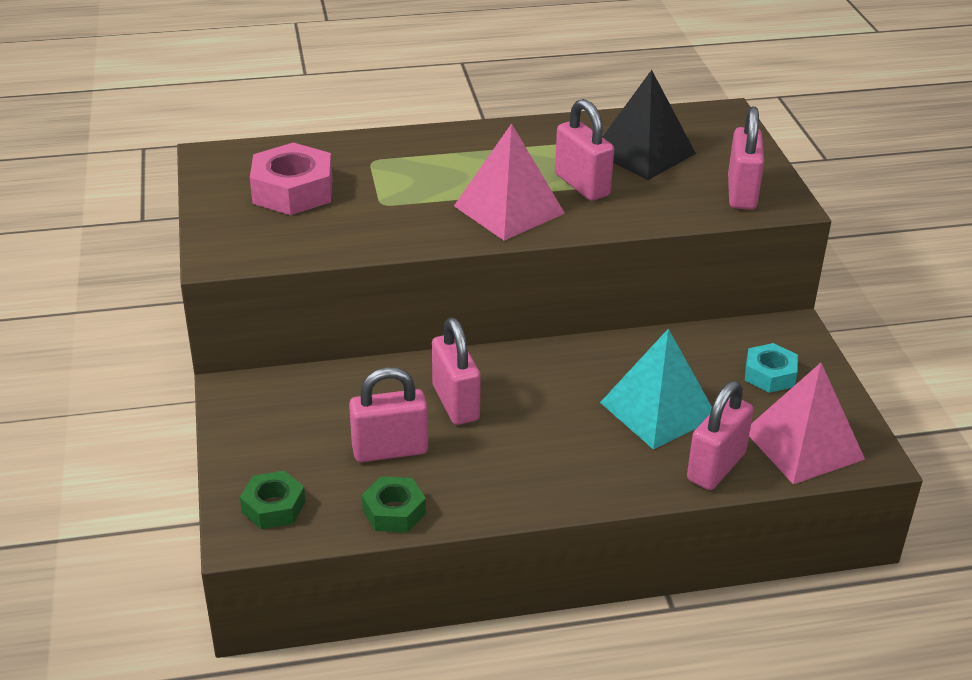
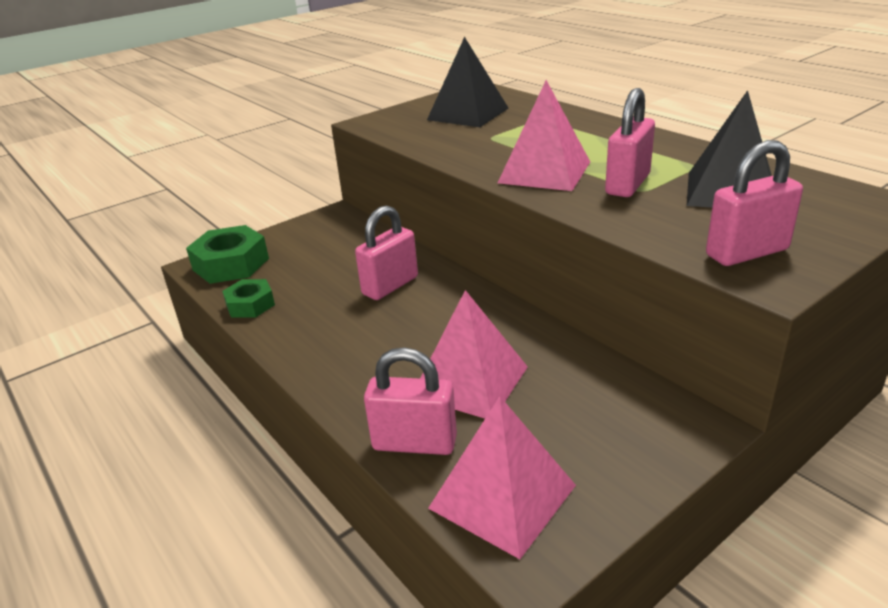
camera: 65 degrees right, 5 degrees down
green nut [240,471,305,529] -> green nut [186,225,269,284], size x1.64
pink nut [250,143,333,215] -> black pyramid [427,37,509,127]
pink padlock [349,367,428,462] -> none
turquoise pyramid [600,328,712,449] -> pink pyramid [420,290,528,419]
turquoise nut [745,343,798,393] -> none

